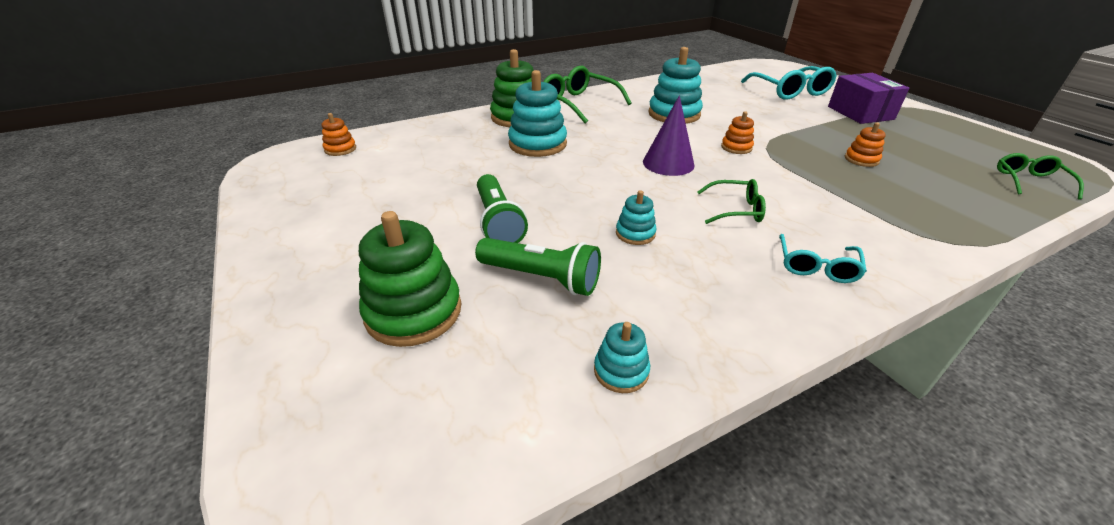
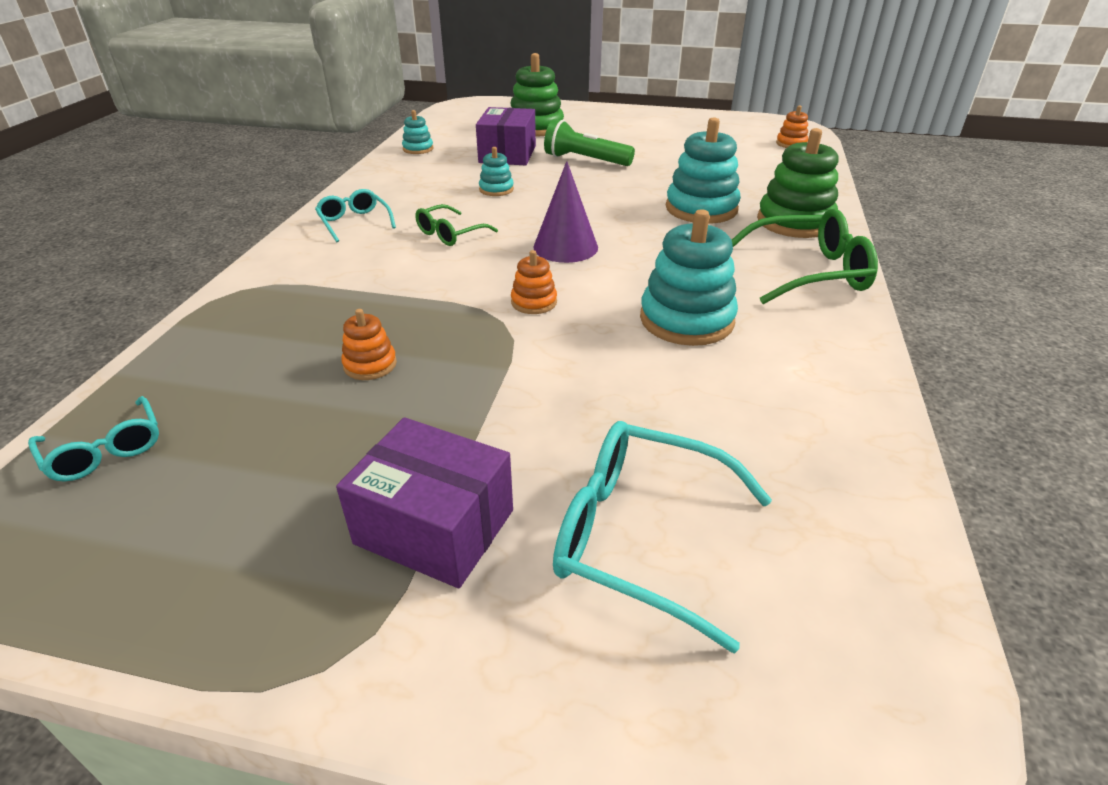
camera: 130 degrees right, 0 degrees up
green flashlight [475,238,601,296] -> purple box [476,107,536,165]
green glasses [997,153,1084,200] -> turquoise glasses [28,396,159,482]

